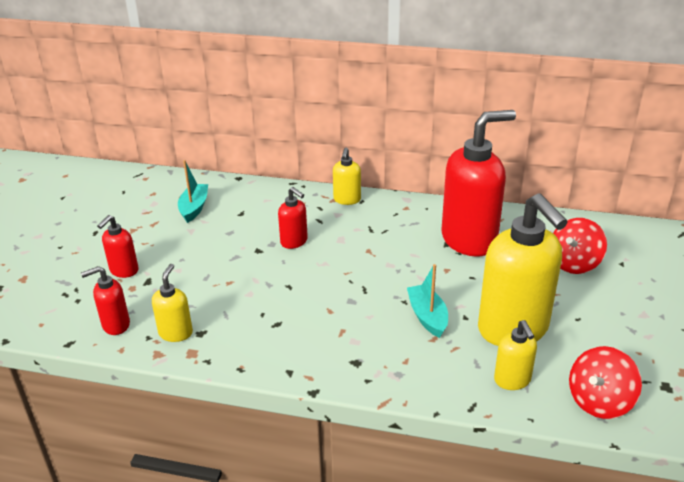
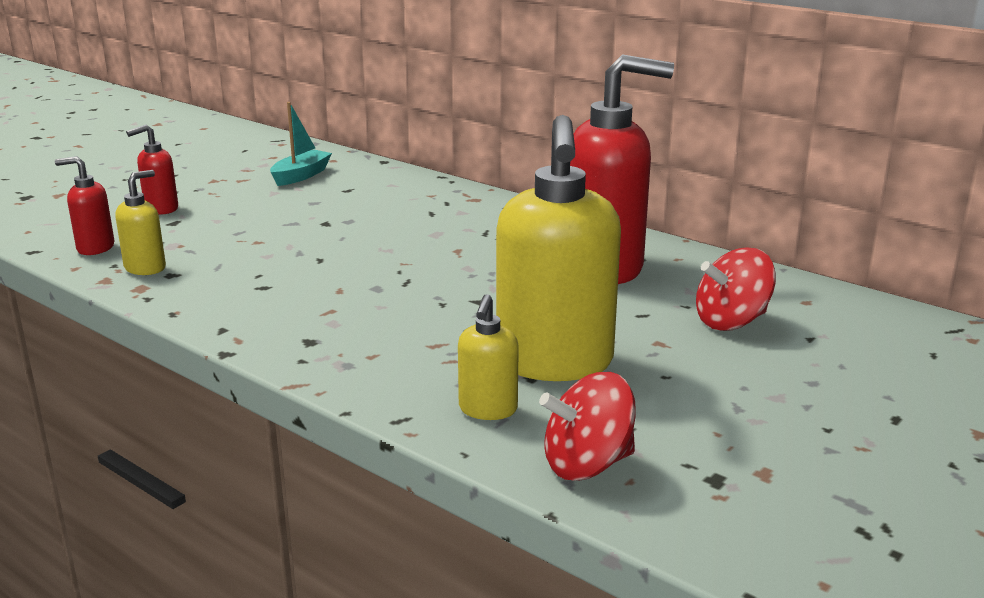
camera: 25 degrees right, 10 degrees down
red soap dispenser [278,187,308,249] -> none
yellow soap dispenser [333,148,361,205] -> none
turquoise boat [407,264,448,338] -> none

